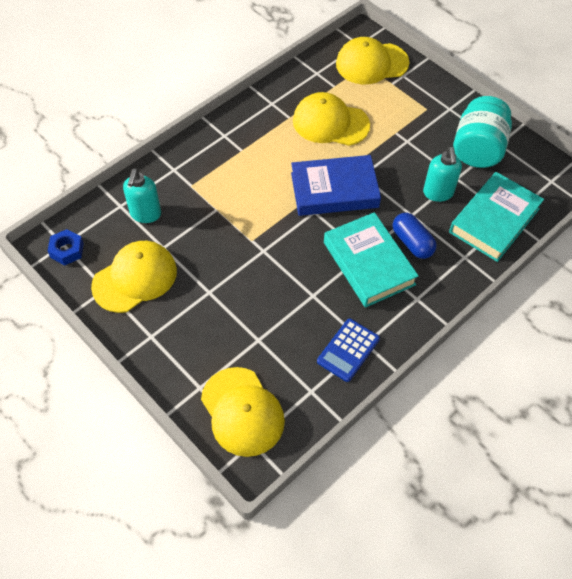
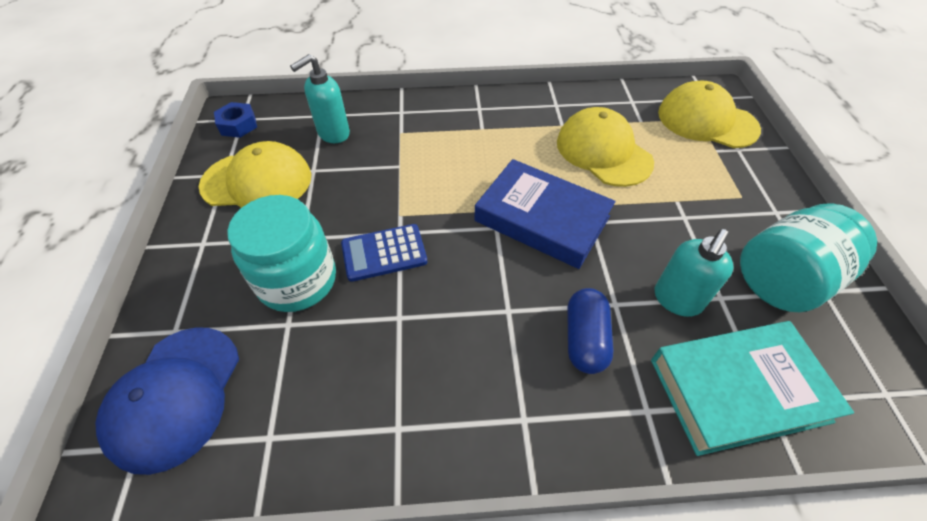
camera: 40 degrees right, 5 degrees down
yellow cap [201,367,285,457] -> blue cap [95,327,239,475]
blue calculator [317,319,380,382] -> blue calculator moved to [341,224,427,282]
turquoise book [324,212,419,308] -> none
none -> turquoise jar [227,195,336,312]

